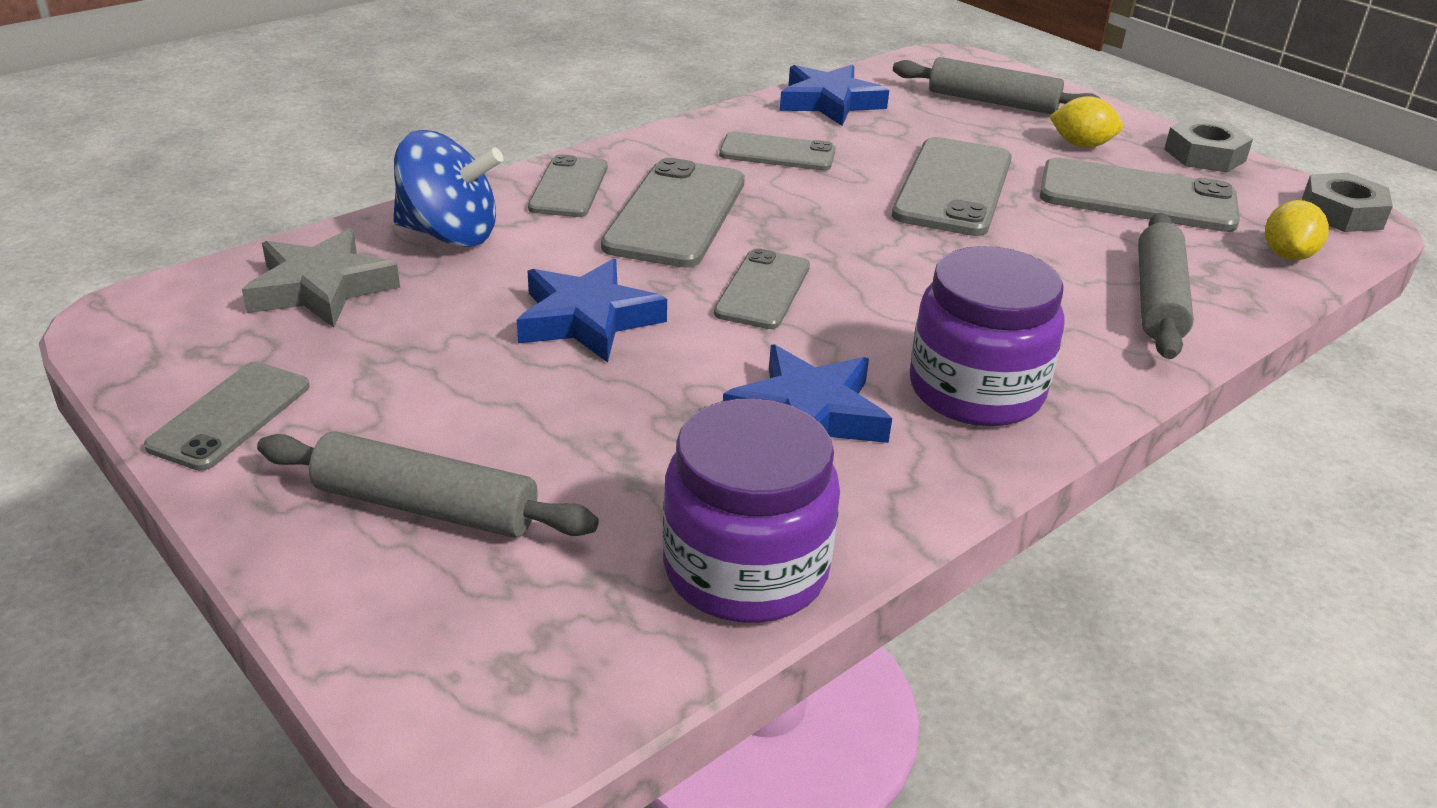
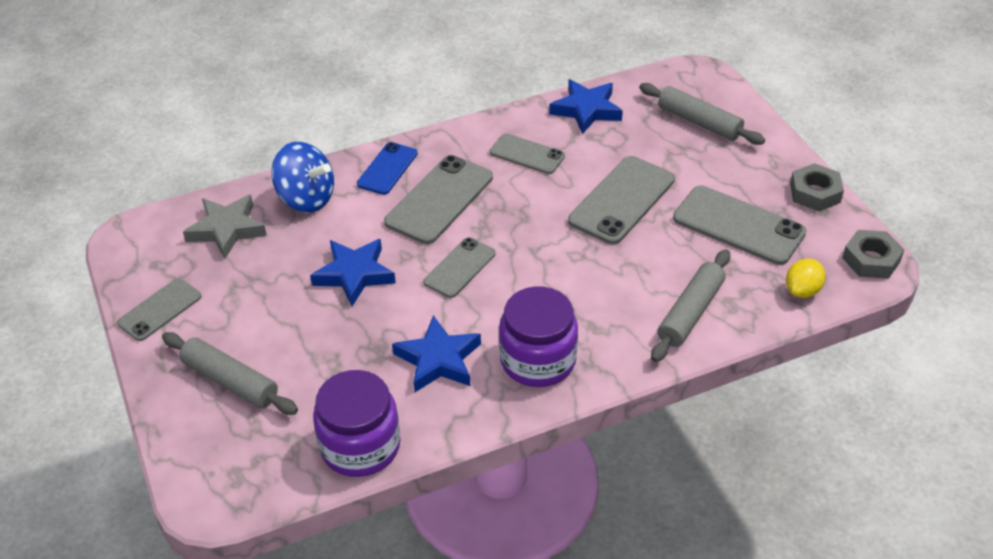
camera: 20 degrees right, 10 degrees up
grey phone [528,154,608,217] -> blue phone [357,142,418,195]
yellow lemon [1049,96,1123,148] -> none

